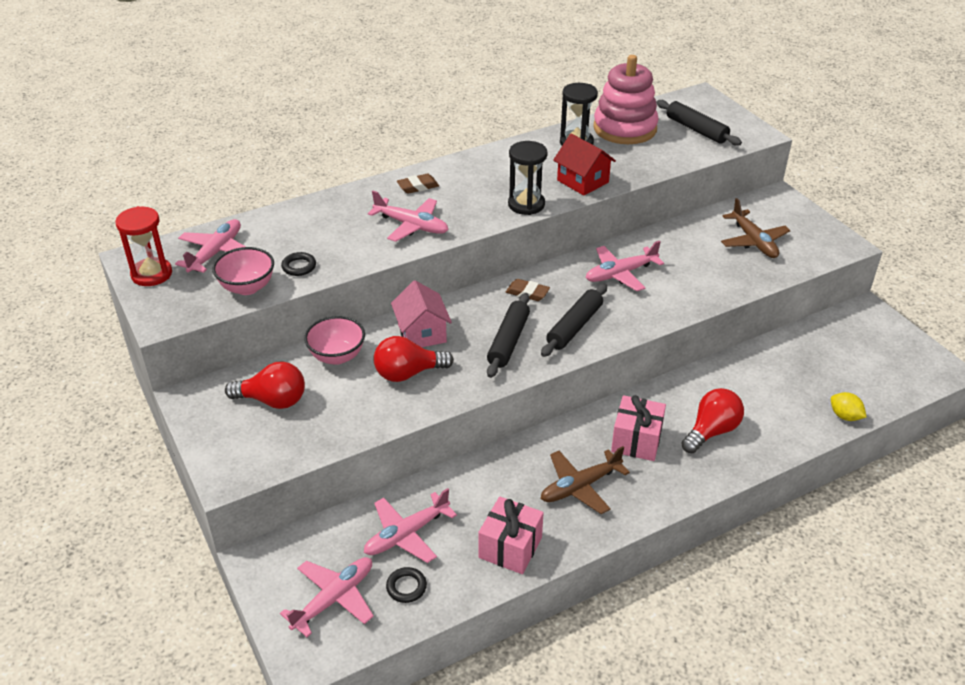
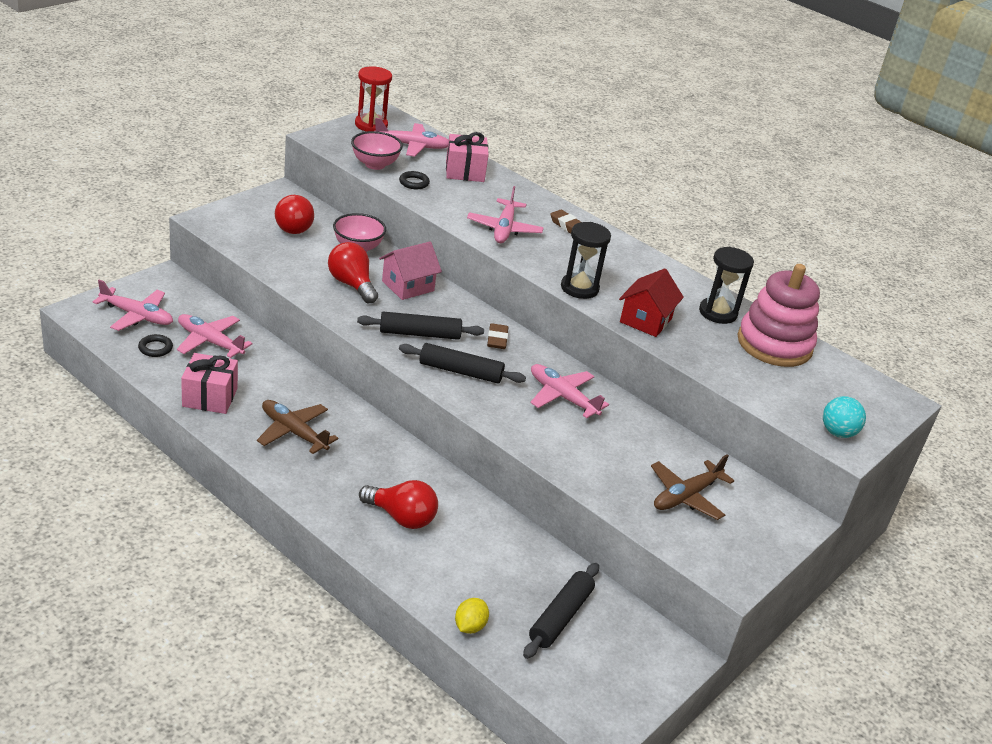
camera: 65 degrees right, 5 degrees down
pink gift [611,395,666,461] -> pink gift moved to [446,132,489,182]
black rolling pin [656,100,742,146] -> black rolling pin moved to [523,563,599,659]
none -> turquoise ball [823,396,866,438]

